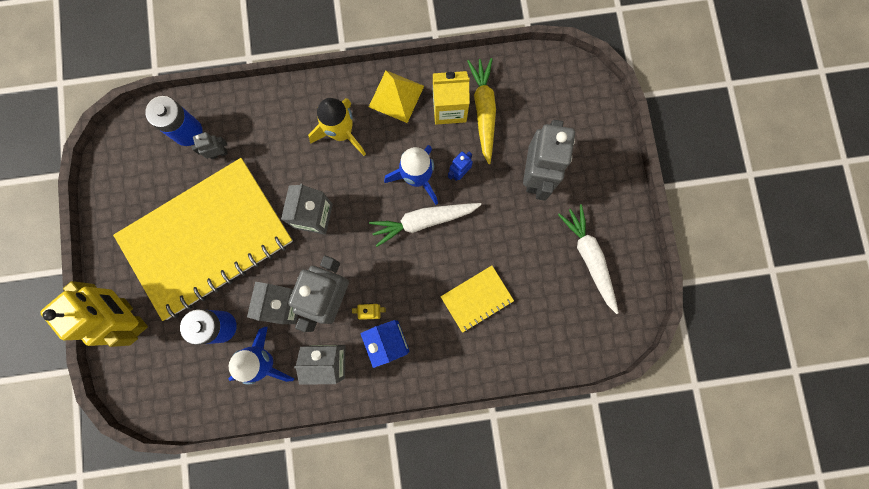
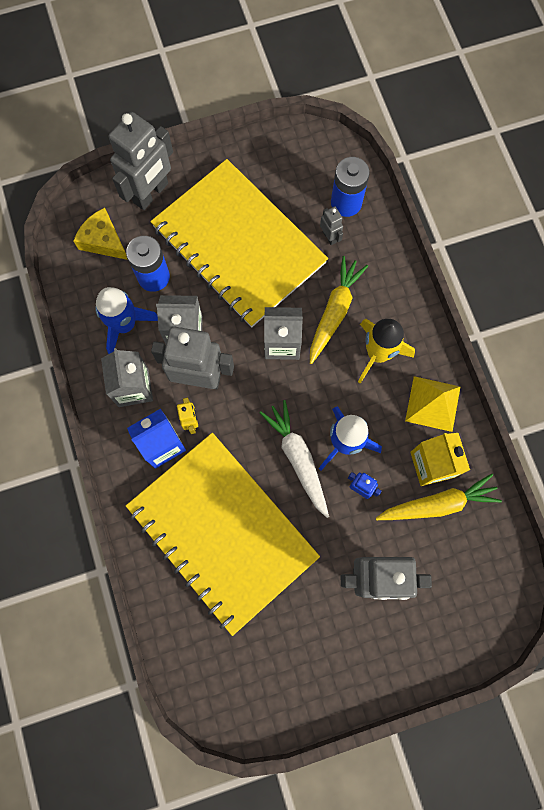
camera: 80 degrees right, 5 degrees down
yellow robot [40,281,148,347] -> grey robot [109,112,173,210]
yellow notebook [441,266,514,333] -> yellow notebook [126,433,320,636], size x2.43
white carrot [558,204,619,314] -> none
none -> yellow cheese [74,208,128,260]
none -> yellow carrot [310,256,368,364]

